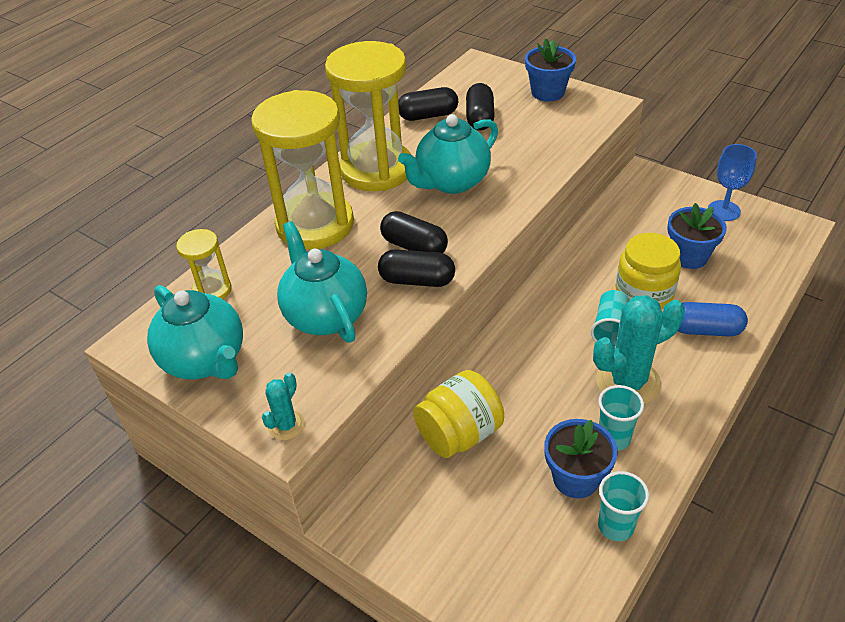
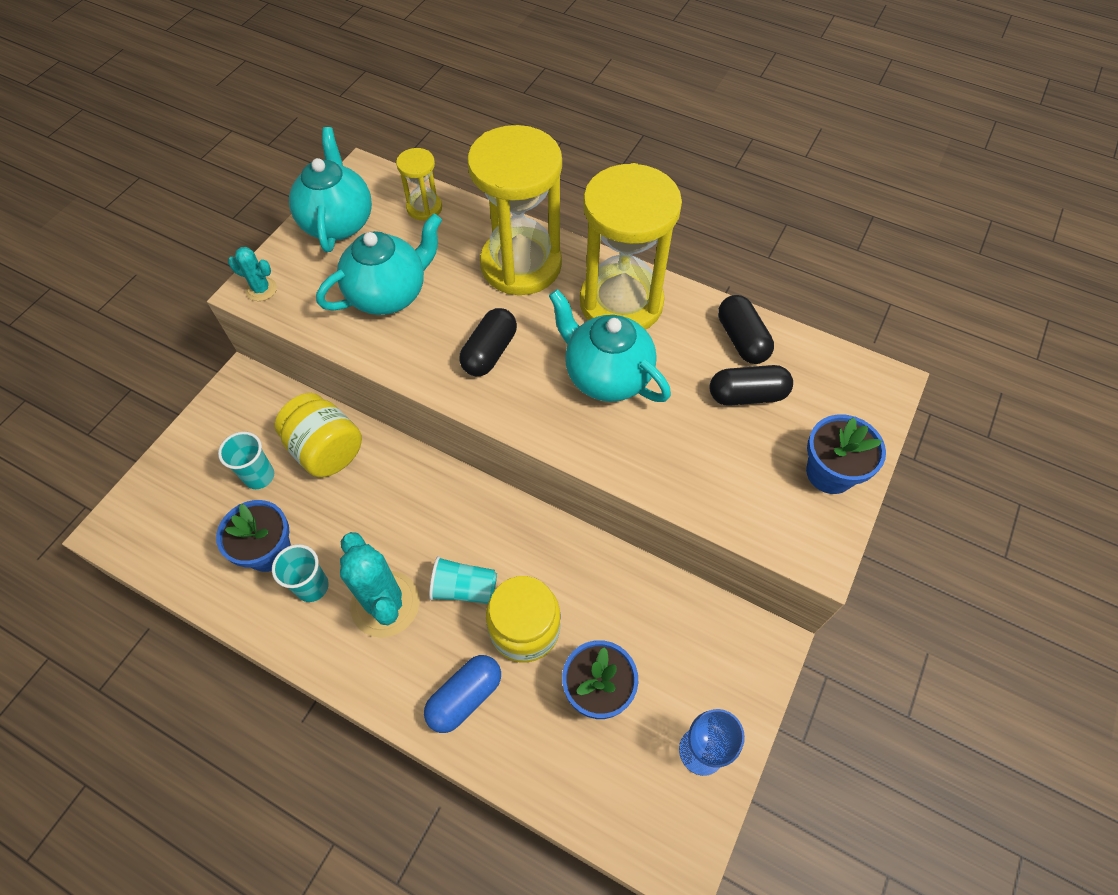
camera: 80 degrees right, 15 degrees up
turquoise teapot [147,285,243,379] -> turquoise teapot turned 135 degrees clockwise [289,127,372,252]
black capsule [378,249,455,287] -> none
turquoise cup [598,471,649,541] -> turquoise cup moved to [218,432,274,489]
blue capsule [678,302,748,337] -> blue capsule turned 45 degrees clockwise [424,655,501,733]

